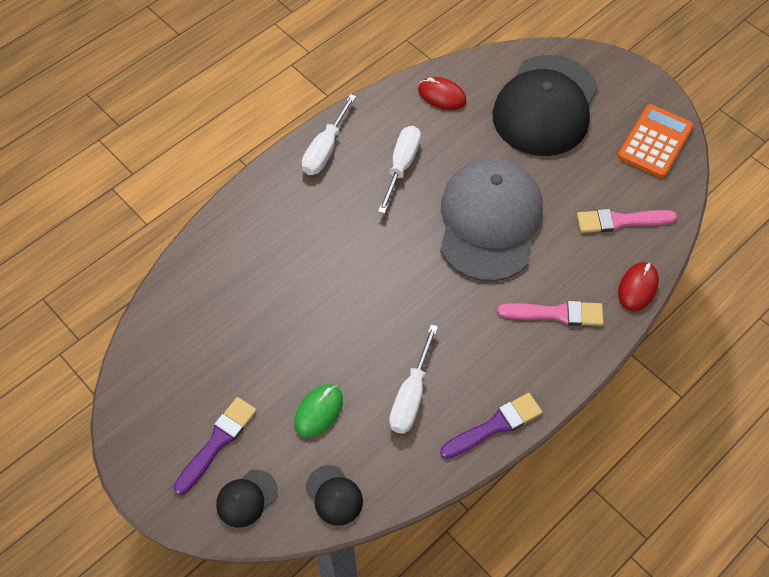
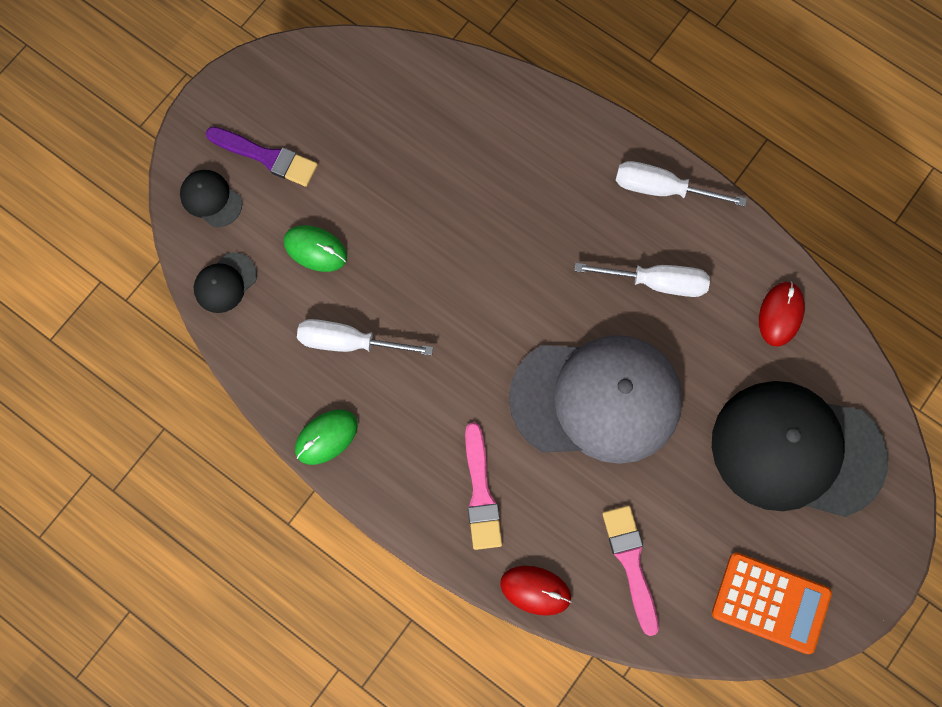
camera: 80 degrees right, 15 degrees up
purple brush [440,393,542,459] -> green mouse [295,410,358,465]

